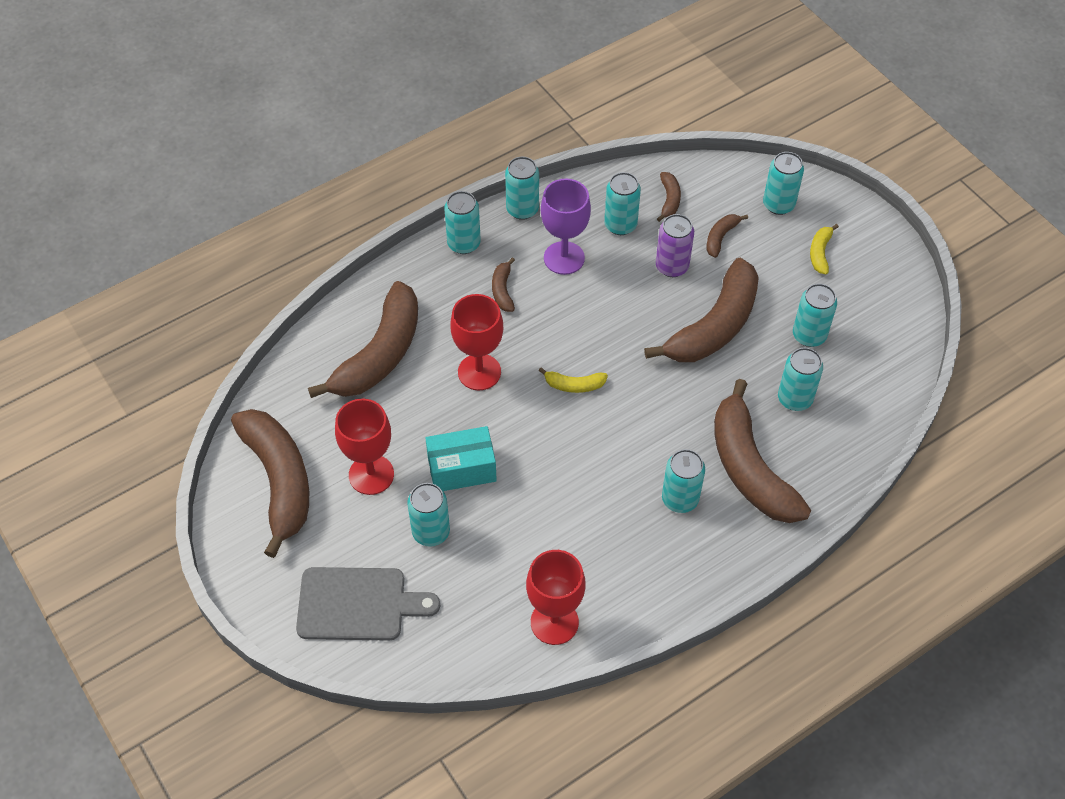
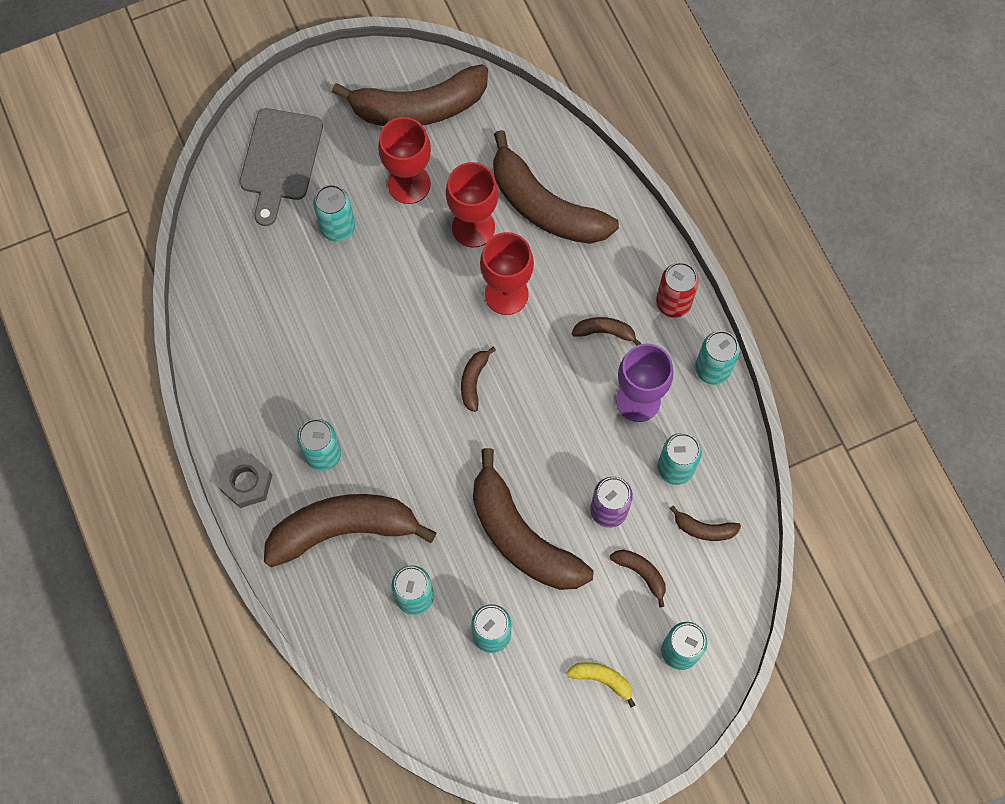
camera: 100 degrees right, 15 degrees up
turquoise box [425,426,497,491] -> none
turquoise can [444,191,481,254] -> red can [656,262,699,318]
red goblet [526,550,586,645] -> red goblet moved to [446,162,499,247]
yellow banana [539,367,608,393] -> brown banana [461,347,496,412]
none -> grey nut [218,453,272,508]

